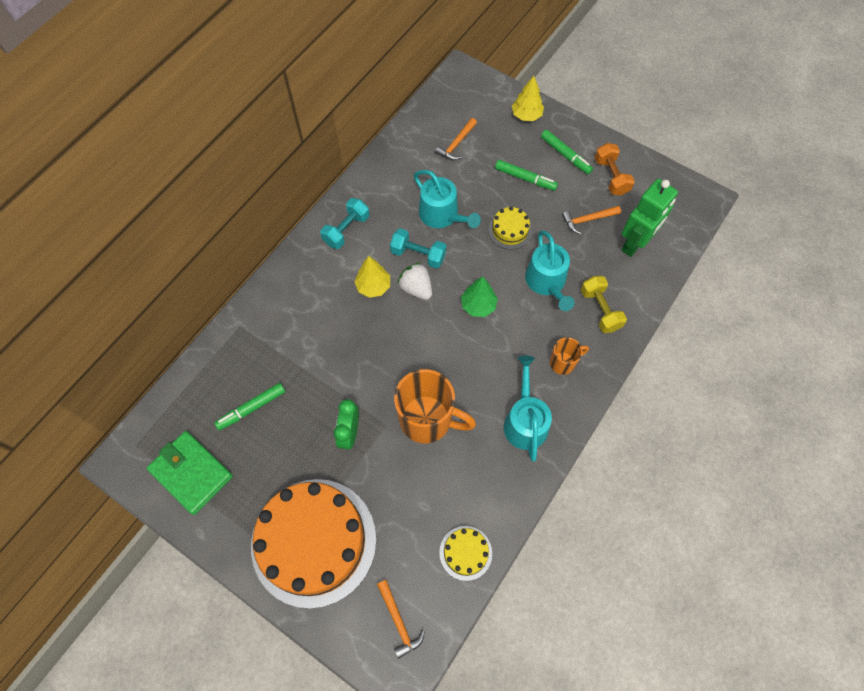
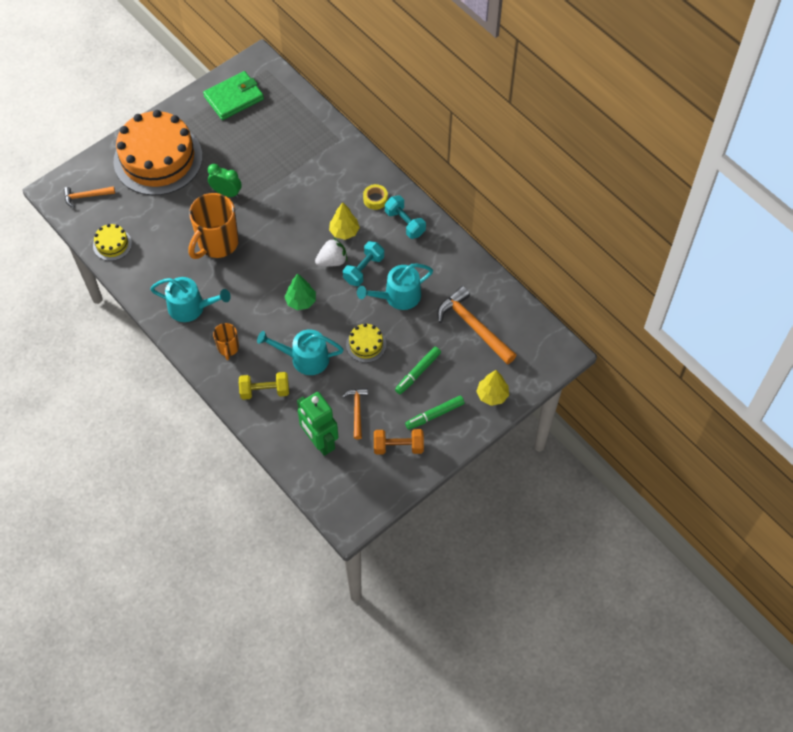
camera: 105 degrees right, 5 degrees down
green marker [214,383,286,430] -> none
orange hammer [435,118,477,160] -> orange hammer [437,286,517,364], size x1.78
none -> yellow tape [363,184,388,210]

